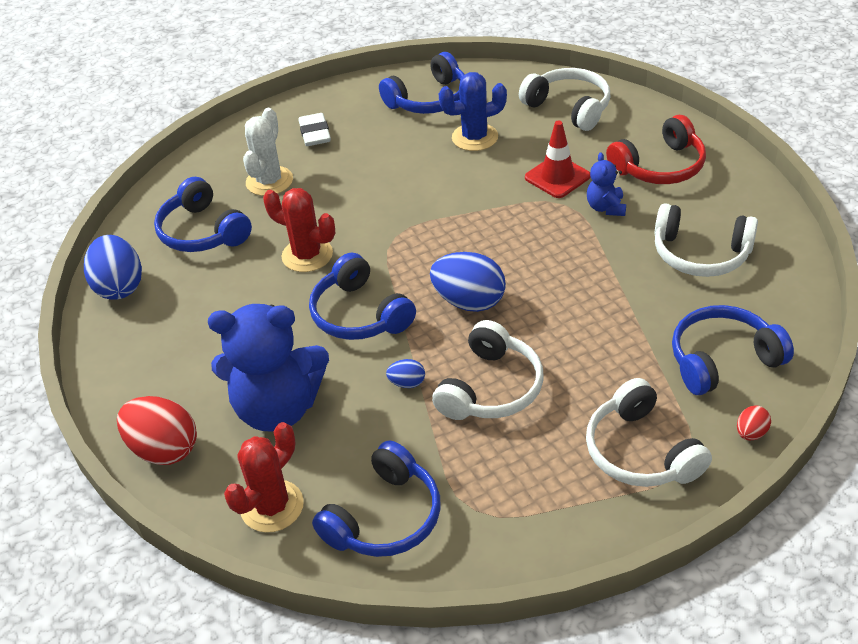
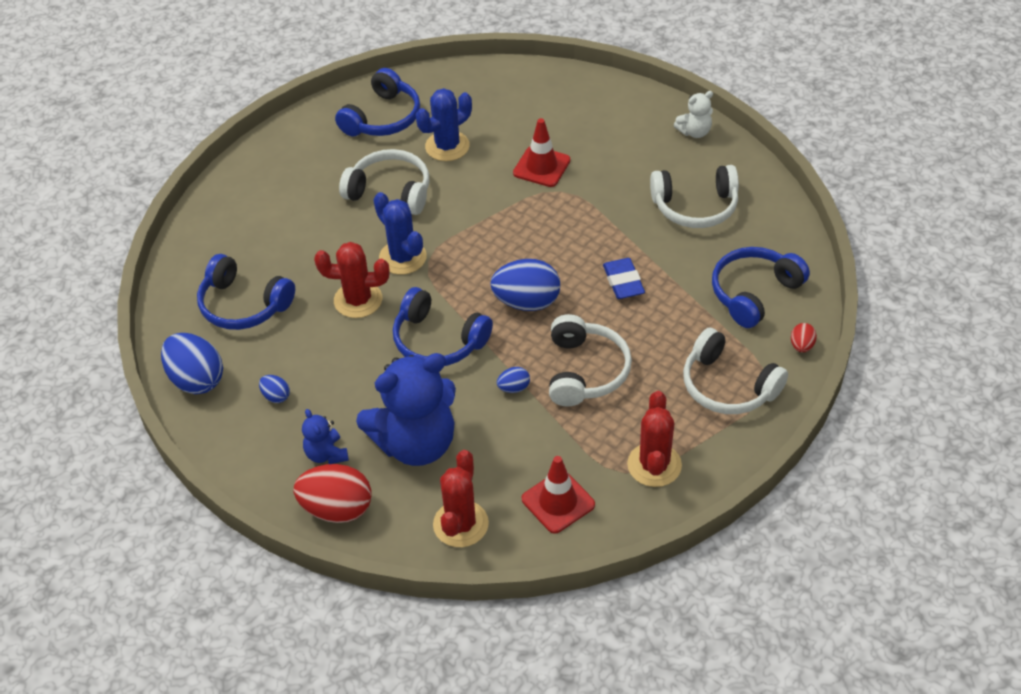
camera: 25 degrees left, 5 degrees up
white cactus [243,108,293,196] -> none
white eraser [299,113,331,146] -> none
blue headphones [312,441,441,557] -> red traffic cone [522,456,595,534]
white headphones [519,68,610,131] -> white headphones moved to [339,149,429,215]
blue teddy bear [587,152,626,216] -> blue teddy bear moved to [302,409,349,464]
red headphones [606,115,706,184] -> none
none -> blue egg [259,375,290,403]
none -> blue cactus [373,192,427,275]
none -> blue eraser [603,258,645,299]
none -> red cactus [627,391,682,487]
none -> white teddy bear [674,91,713,138]

